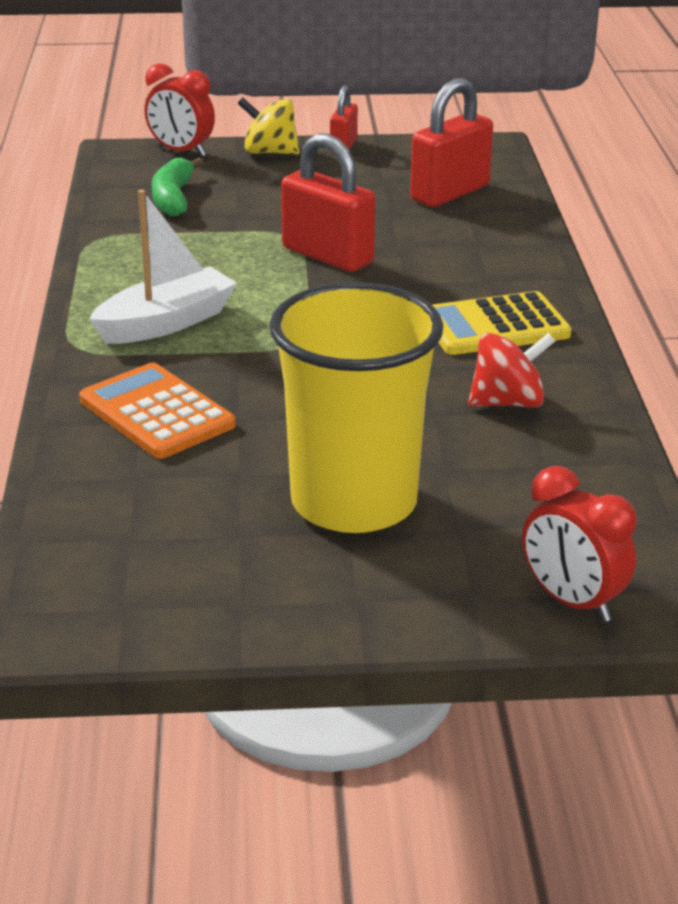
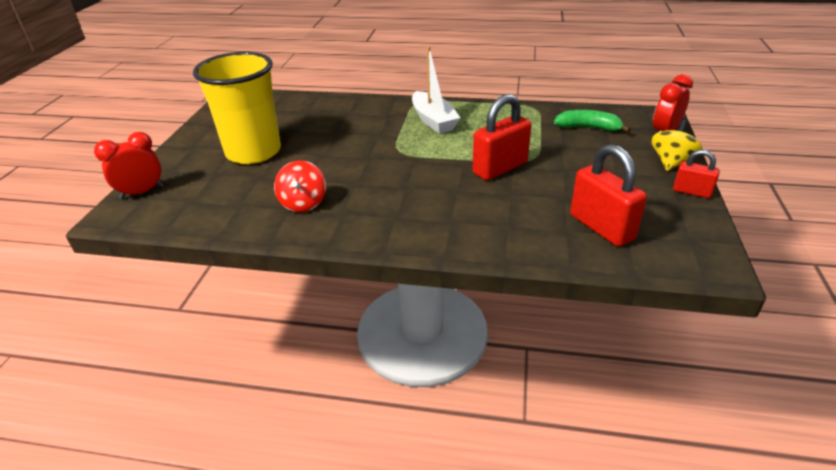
camera: 105 degrees right, 5 degrees up
orange calculator [79,363,236,459] -> none
yellow calculator [433,291,572,355] -> none

